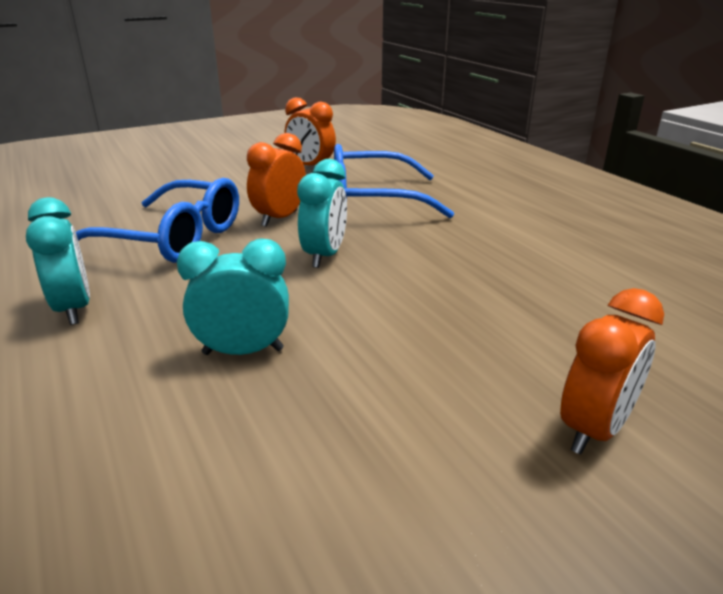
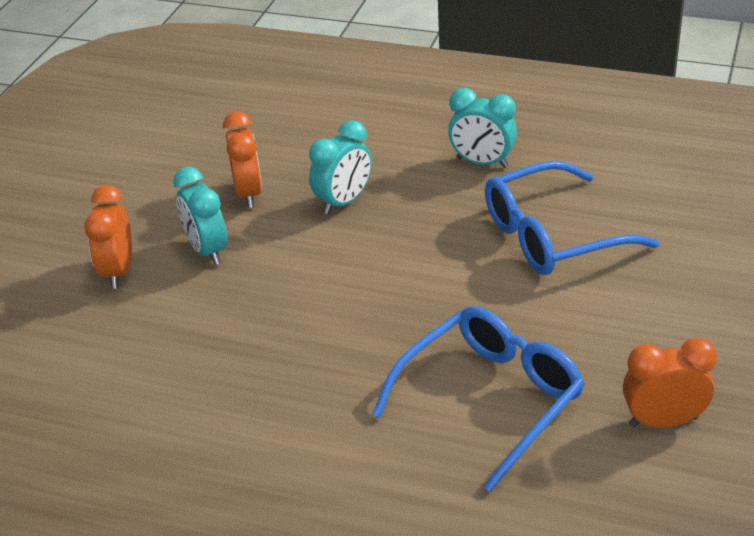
camera: 140 degrees right, 10 degrees up
orange clock [247,133,306,227] -> orange clock moved to [223,111,262,208]
turquoise clock [297,159,347,268] -> turquoise clock moved to [173,167,227,265]

